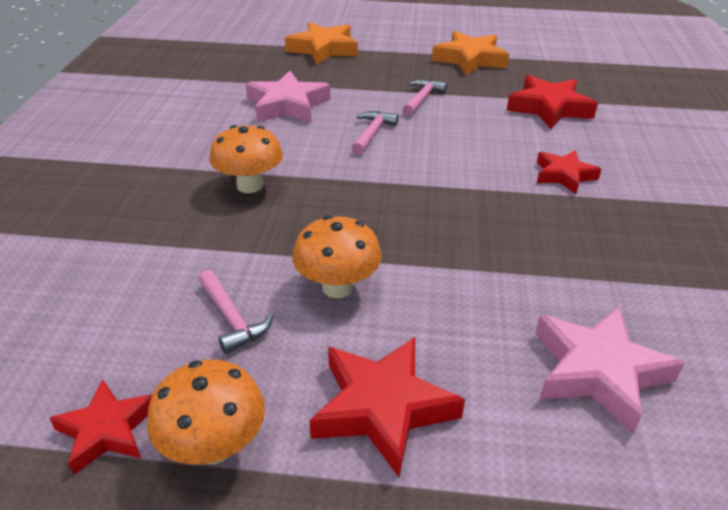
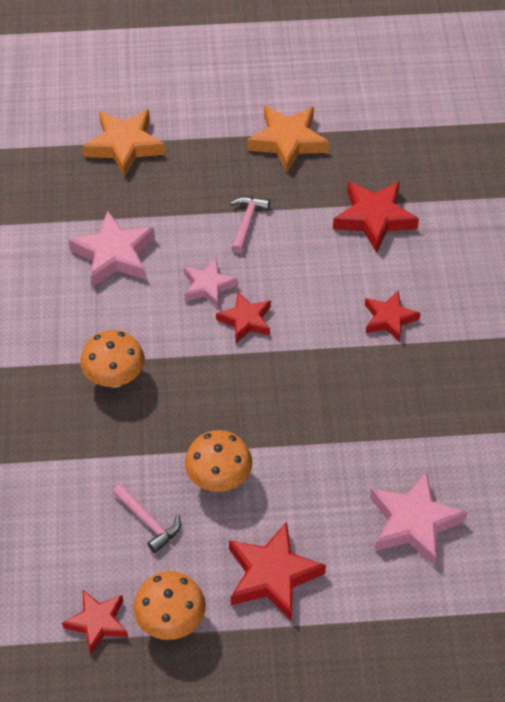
camera: 10 degrees left, 15 degrees up
pink hammer [352,111,399,155] -> pink star [184,258,238,308]
none -> red star [216,292,271,343]

